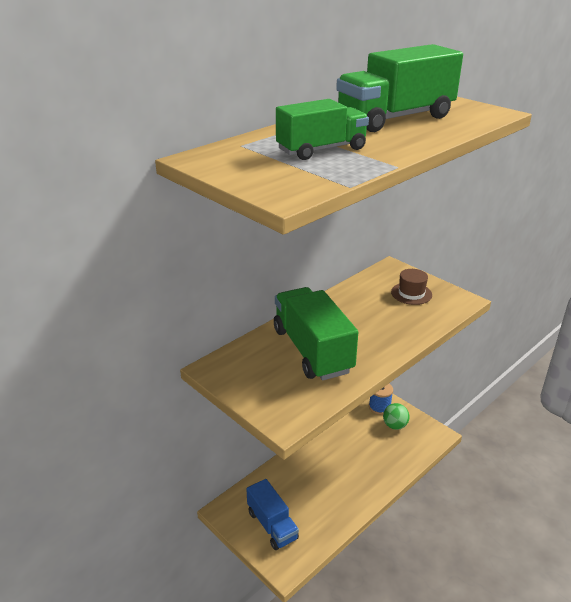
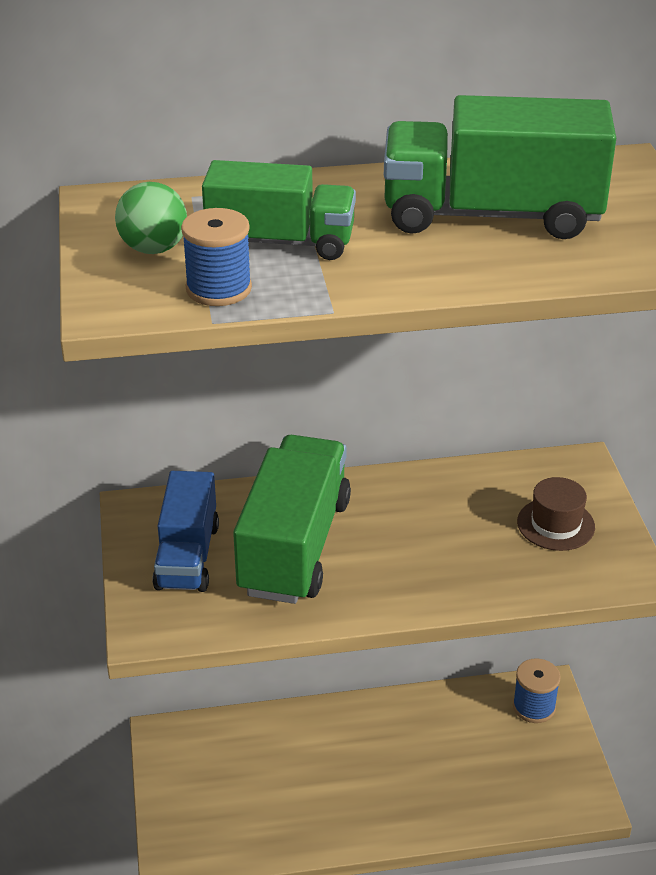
camera: 35 degrees right, 5 degrees up
blue truck [246,479,299,550] -> blue truck moved to [152,471,219,592]
green ball [383,403,410,430] -> green ball moved to [115,182,187,254]
none -> blue spool [181,208,252,306]

